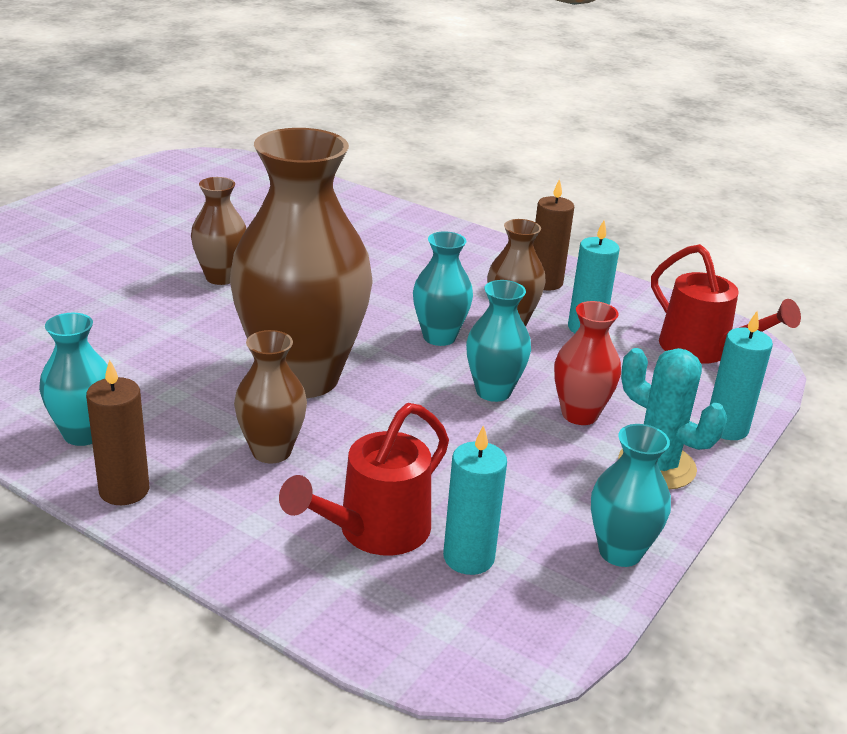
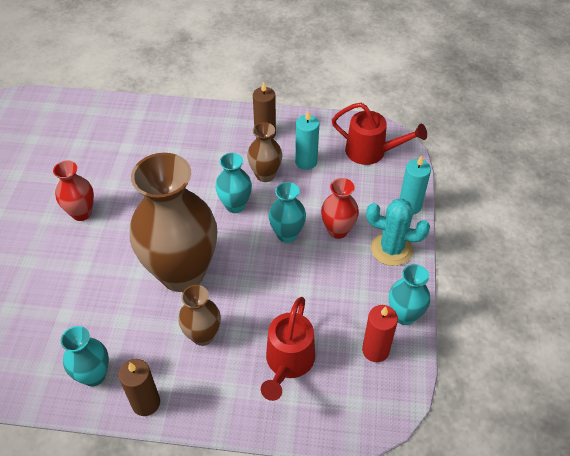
camera: 25 degrees left, 20 degrees up
brown vase [191,177,247,285] -> red vase [53,160,94,221]
turquoise candle [443,425,507,575] -> none
none -> red candle [362,305,398,362]

